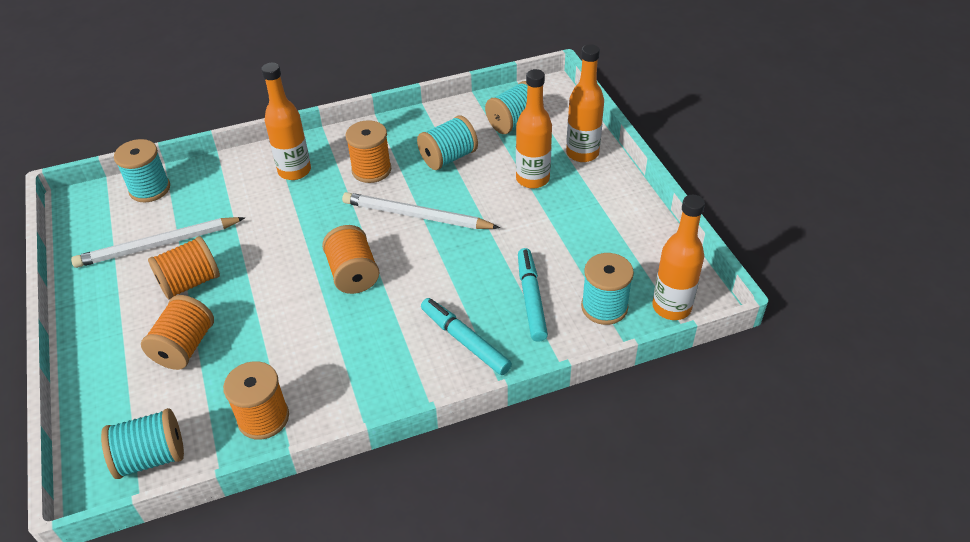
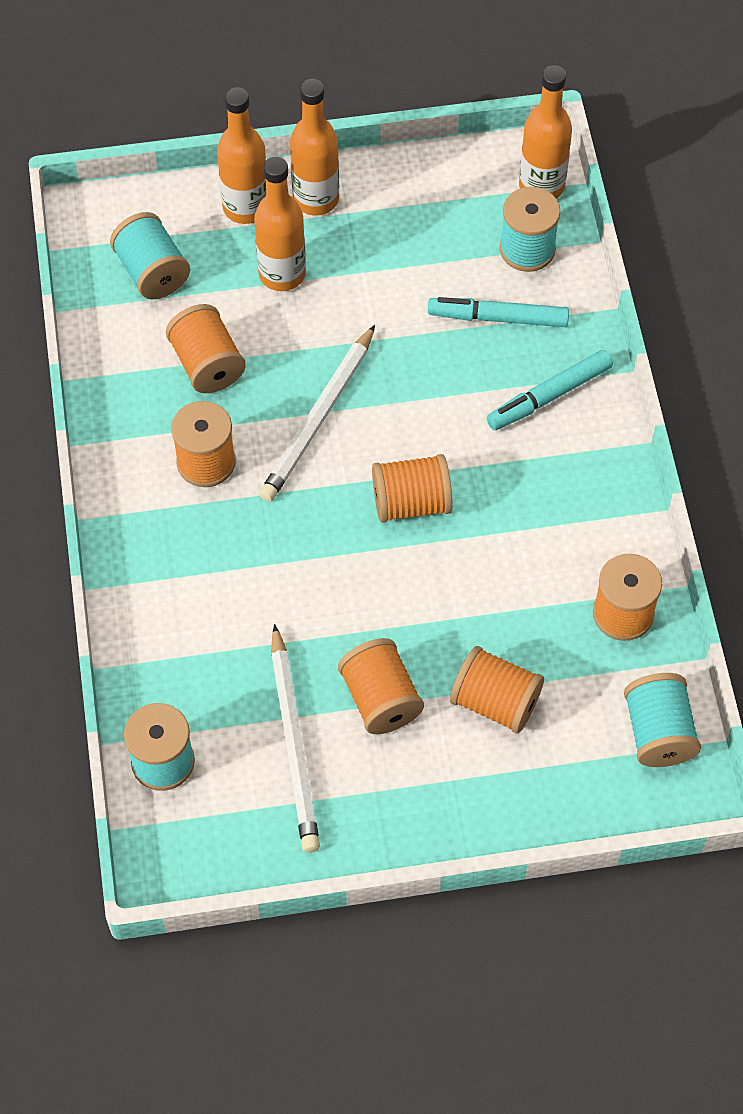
camera: 80 degrees left, 15 degrees up
orange bottle [261,63,311,180] -> orange bottle moved to [290,79,339,216]
turquoise spool [417,115,478,170] -> orange spool [166,304,246,393]

